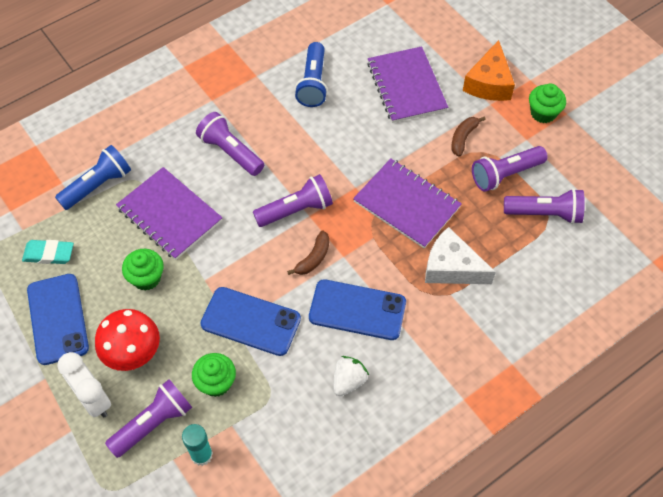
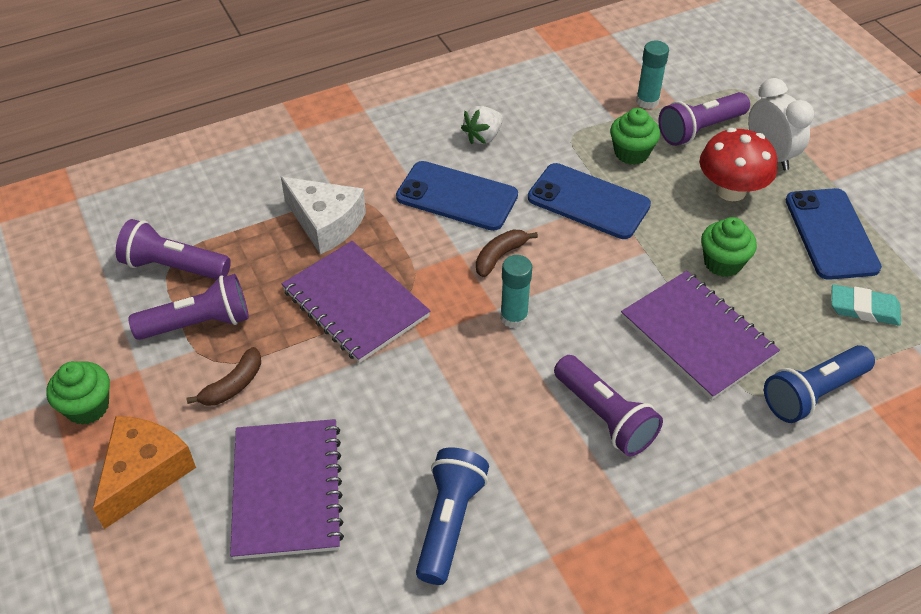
camera: 170 degrees left, 10 degrees down
purple flashlight [253,174,333,227] -> turquoise glue stick [500,255,532,329]

